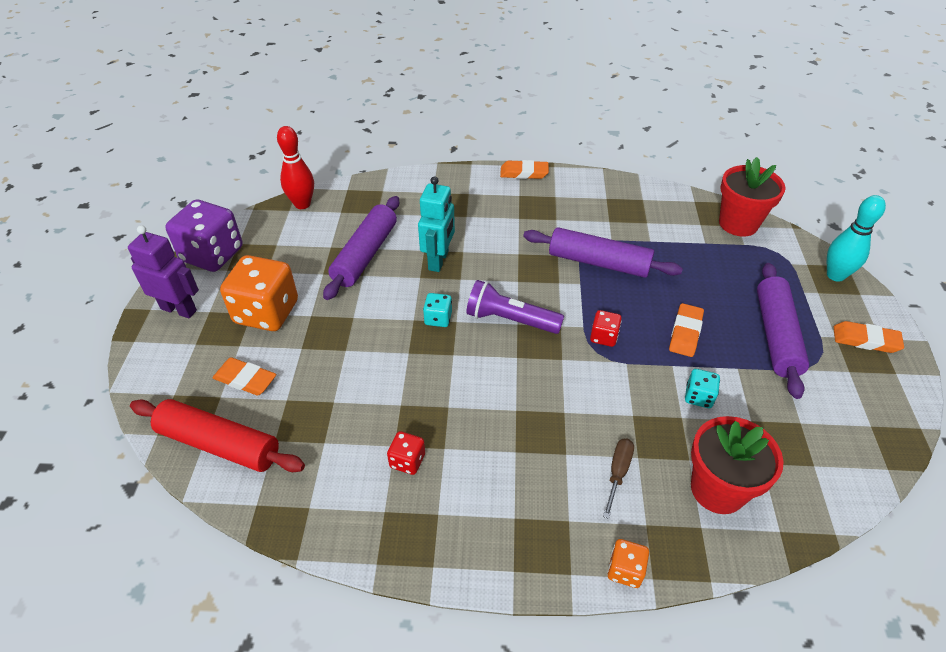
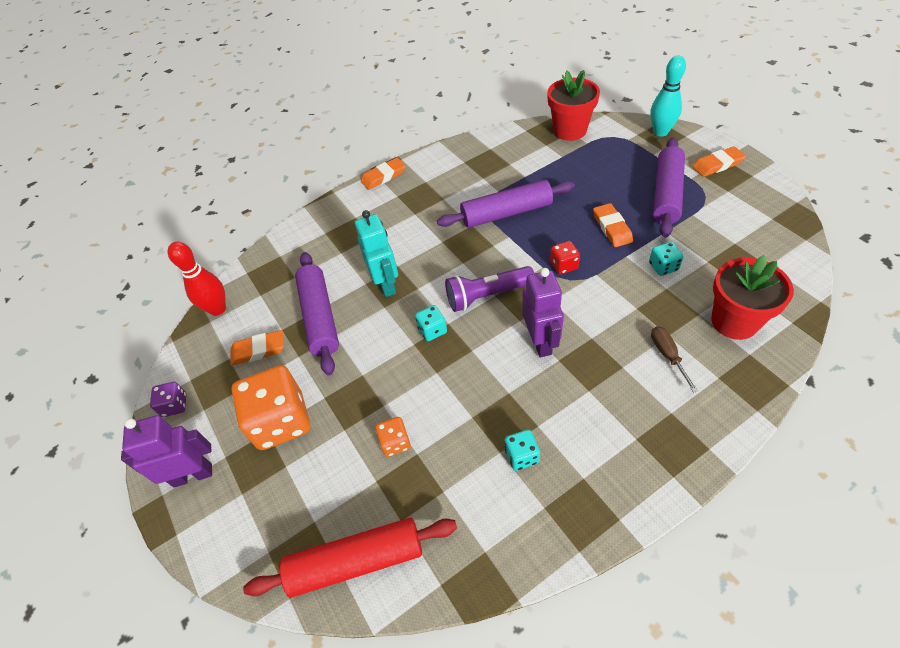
camera: 30 degrees left, 5 degrees up
purple dice [165,200,243,272] -> purple dice [150,382,186,417], size x0.47
orange eraser [212,357,276,396] -> orange eraser moved to [230,330,284,366]
red dice [387,431,425,475] -> turquoise dice [505,429,540,471]
orange dice [608,539,649,588] -> orange dice moved to [375,417,411,457]
purple rolling pin [757,263,809,399] -> purple rolling pin turned 45 degrees clockwise [653,138,685,237]
none -> purple robot [522,268,564,357]

